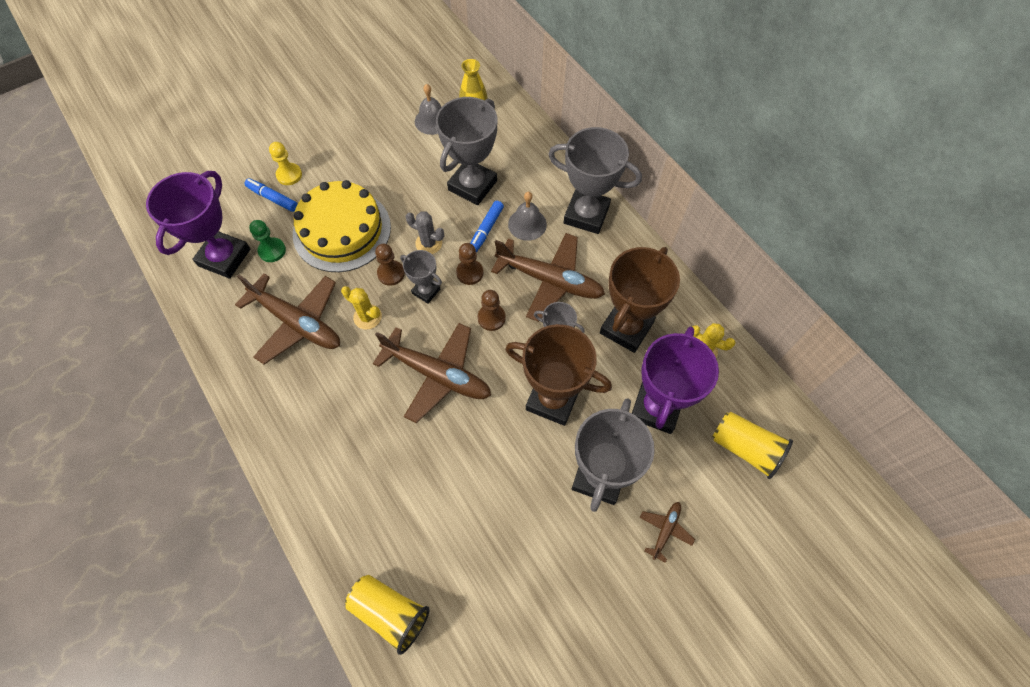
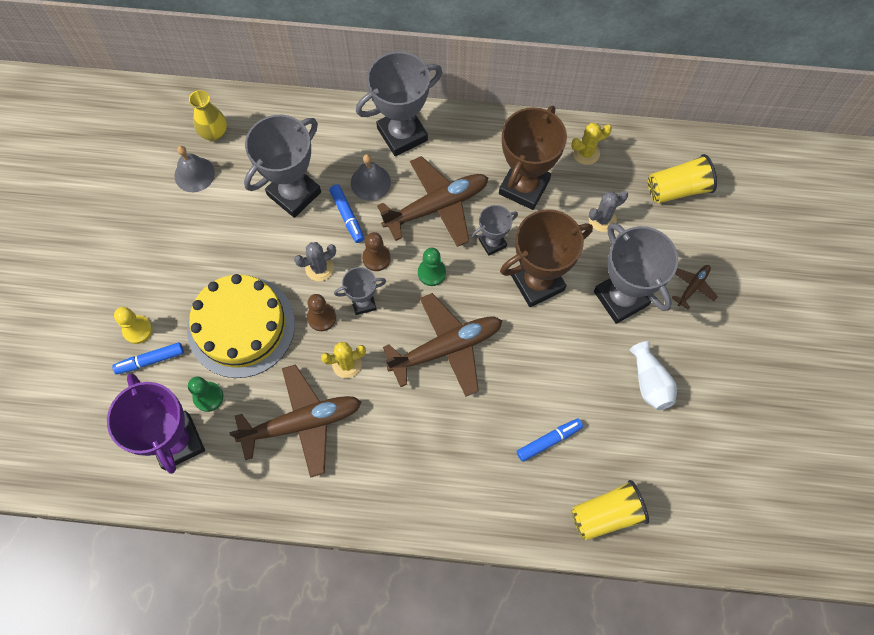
camera: 50 degrees left, 5 degrees up
grey trophy [436,97,497,205] -> grey trophy turned 60 degrees clockwise [244,115,321,218]
brown pawn [478,290,506,331] -> green pawn [418,248,446,286]
brown trophy [600,247,680,353] -> brown trophy turned 45 degrees clockwise [499,106,567,210]
purple trophy [632,327,719,434] -> grey cactus [589,191,628,232]
brown plane [640,502,695,563] -> brown plane turned 60 degrees clockwise [672,265,718,310]
none -> blue marker [517,418,583,462]
none -> white vase [630,341,677,410]

